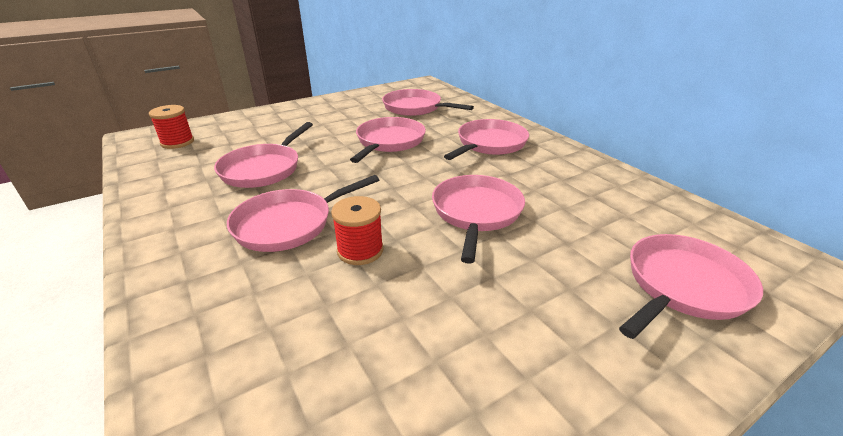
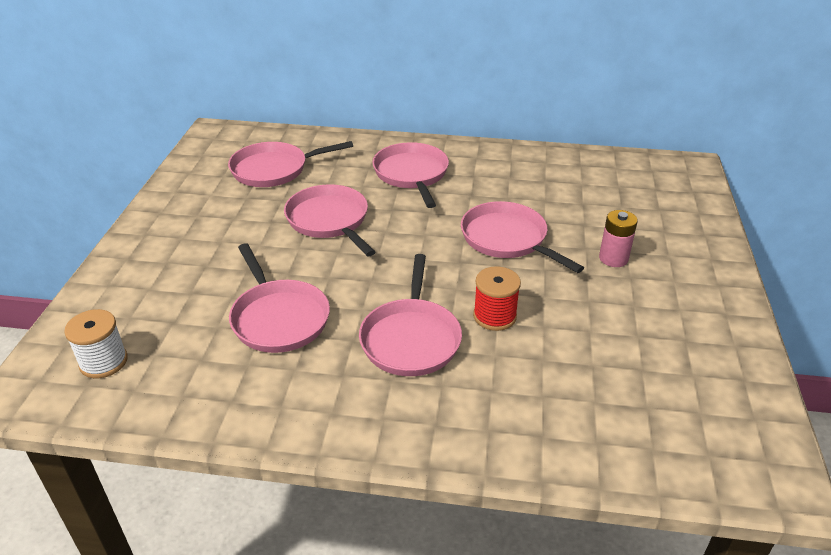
camera: 50 degrees left, 5 degrees up
red spool [149,105,194,149] -> white spool [64,309,128,378]
pink pan [619,234,763,339] -> none
none -> pink battery [599,210,638,267]

